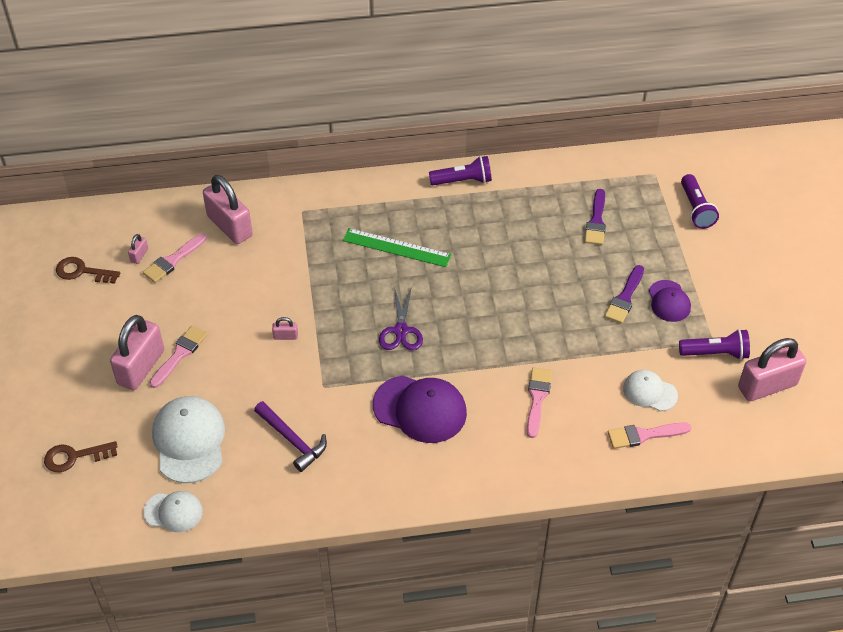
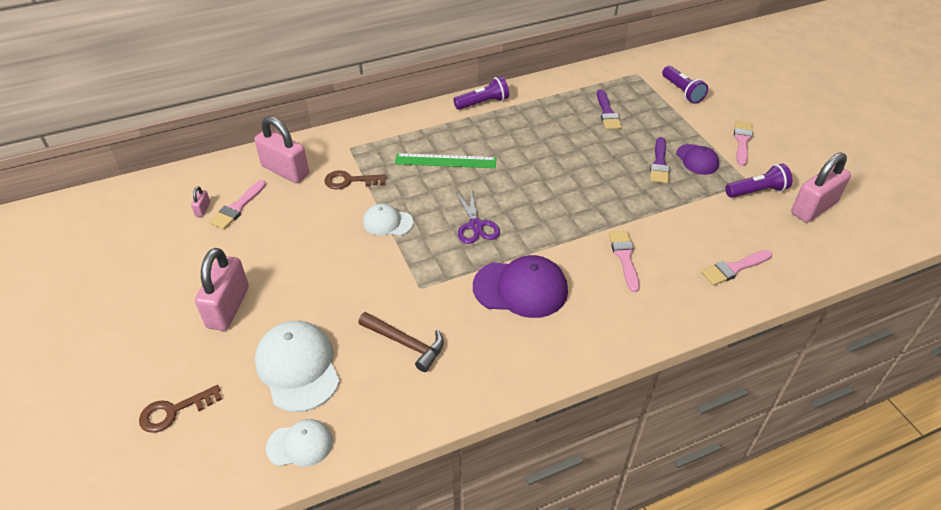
camera: 15 degrees left, 5 degrees down
brown key [56,257,120,284] -> brown key moved to [324,170,386,189]
pink brush [149,326,207,388] -> pink brush moved to [734,121,753,166]
purple hammer [254,401,327,472] -> brown hammer [358,312,444,372]
pink padlock [272,317,298,340] -> none
white cap [623,370,678,411] -> white cap moved to [363,203,414,236]

